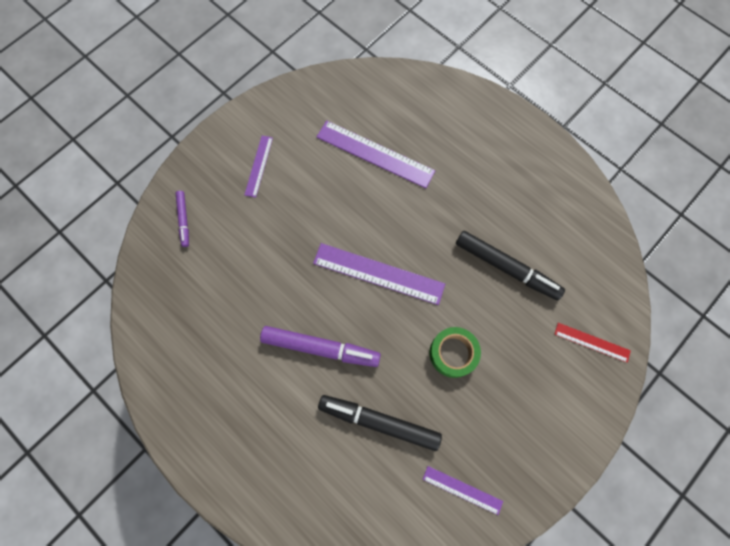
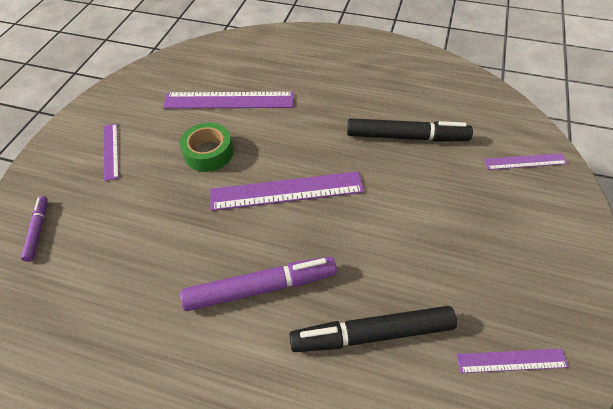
camera: 25 degrees left, 20 degrees down
purple marker [176,191,189,247] -> purple marker turned 150 degrees counterclockwise [21,196,48,262]
green tape [429,327,481,378] -> green tape moved to [180,123,233,172]
red ruler [554,323,631,363] -> purple ruler [484,153,567,170]

